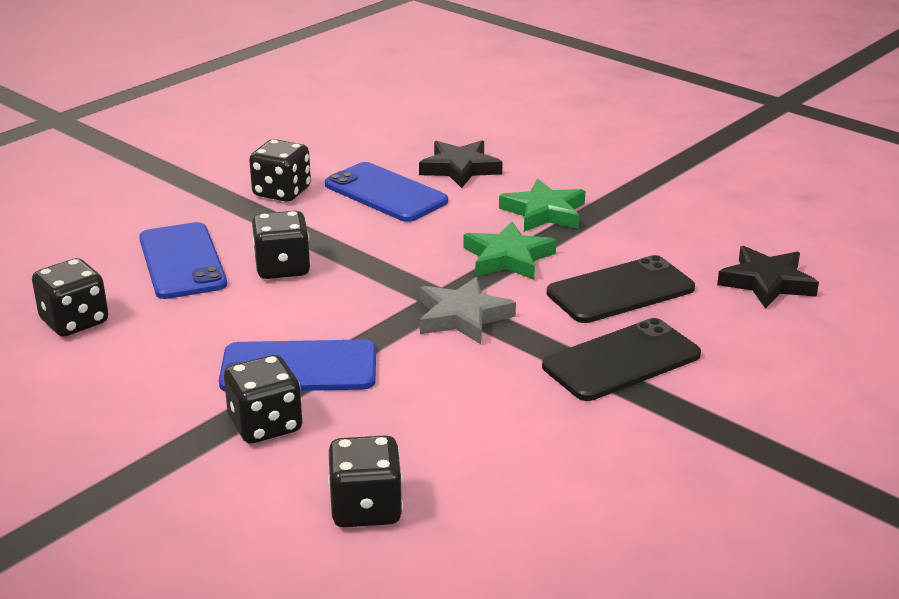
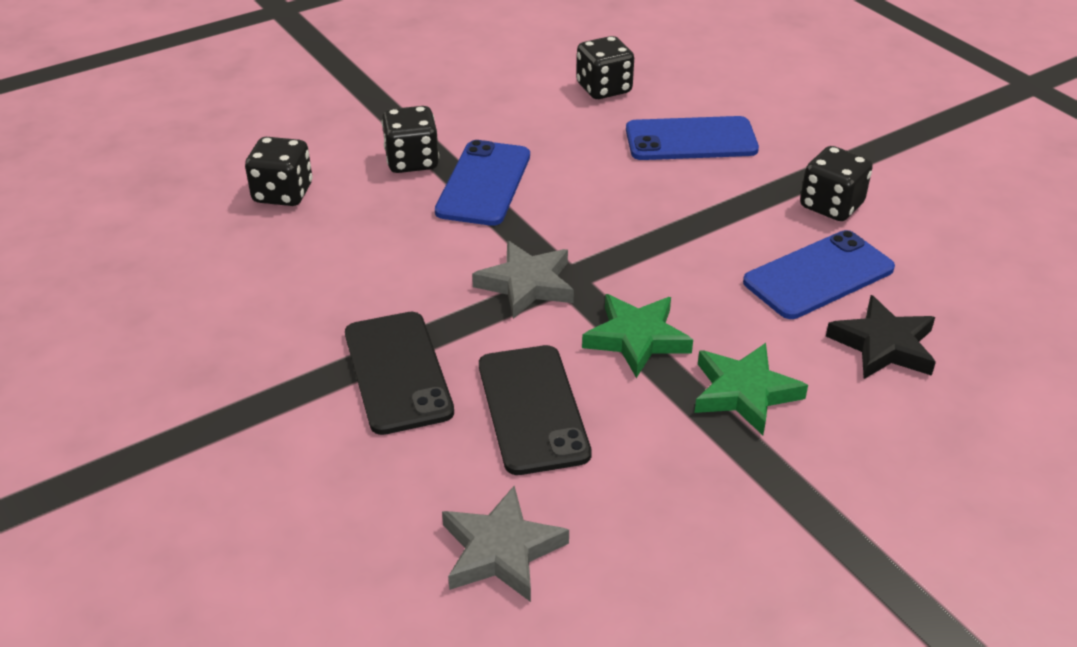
camera: 105 degrees right, 10 degrees up
black dice [252,211,311,279] -> none
black star [717,246,819,309] -> grey star [442,486,569,602]

